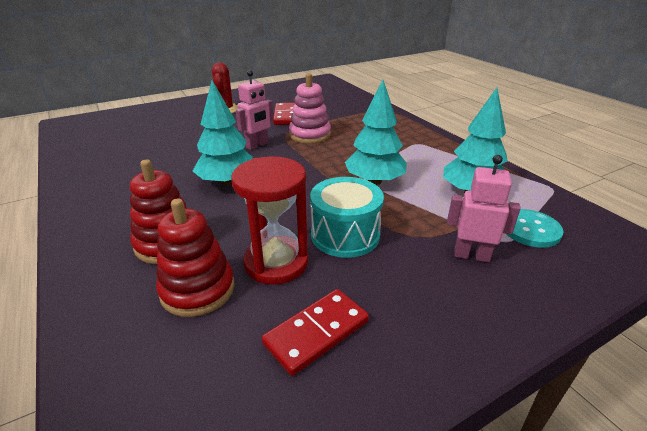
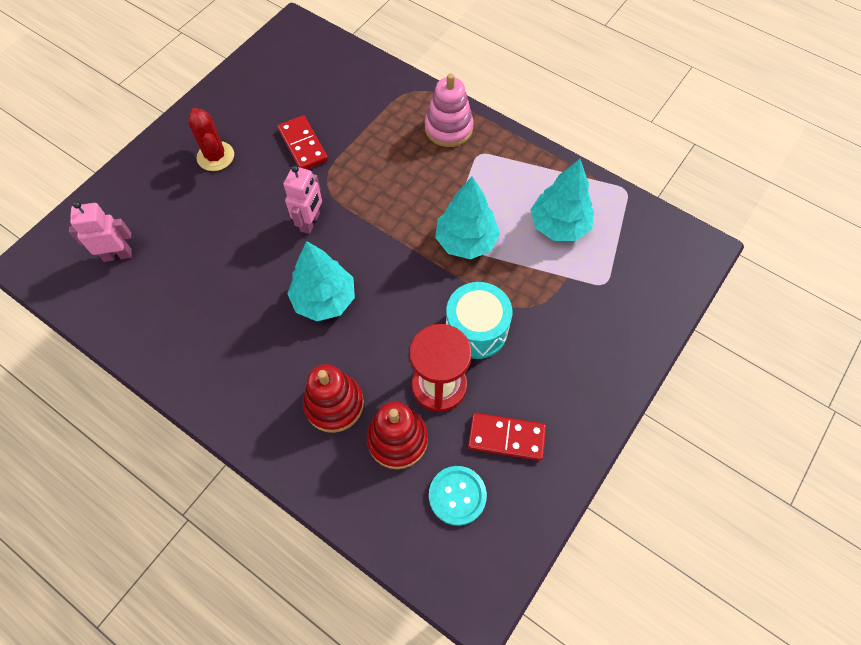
camera: 25 degrees left, 30 degrees up
red domino [262,289,369,376] -> red domino turned 75 degrees clockwise [468,413,546,461]
pink stacking toy [289,73,331,144] -> pink stacking toy moved to [425,73,474,147]
pink robot [447,155,521,262] -> pink robot moved to [69,201,132,262]
turquoise button [506,209,564,248] -> turquoise button moved to [429,466,487,526]

